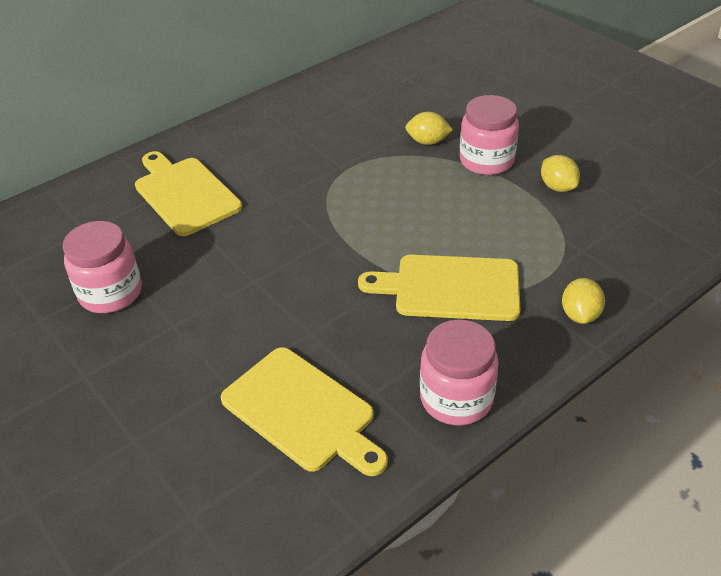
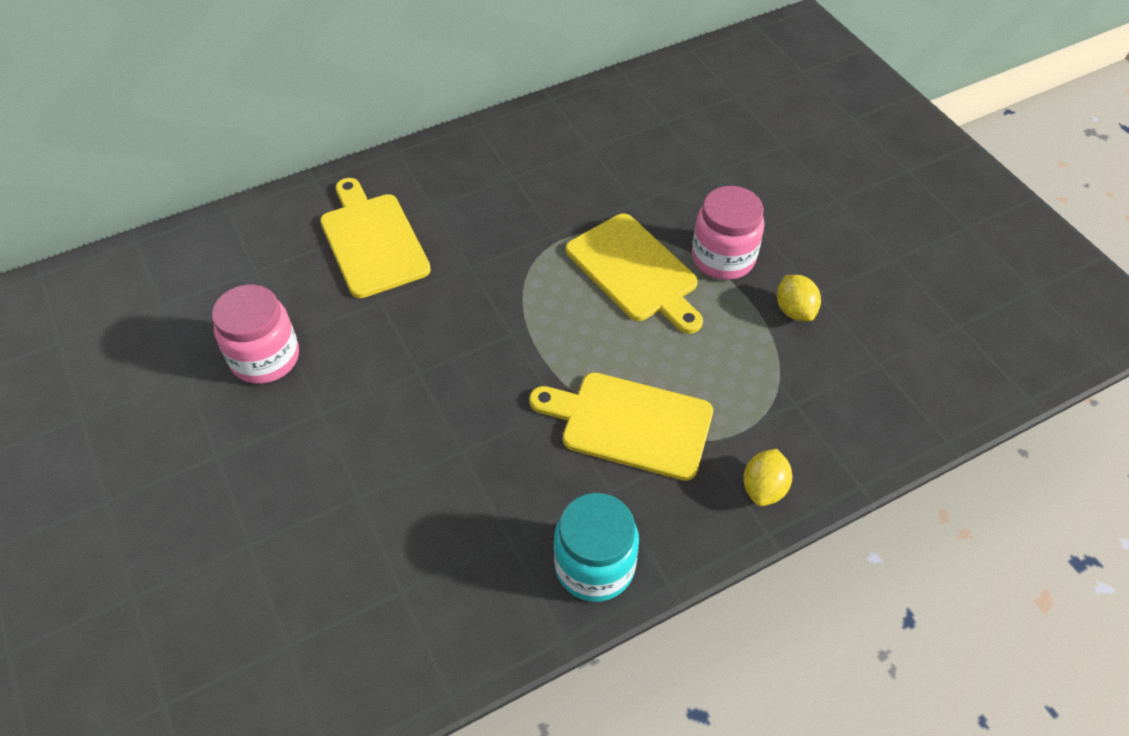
camera: 10 degrees right, 10 degrees up
yellow cutting board [221,347,388,476] -> yellow cutting board moved to [566,214,703,334]
yellow lemon [405,112,453,145] -> none
pink jar [420,320,499,425] -> turquoise jar [554,493,639,602]

